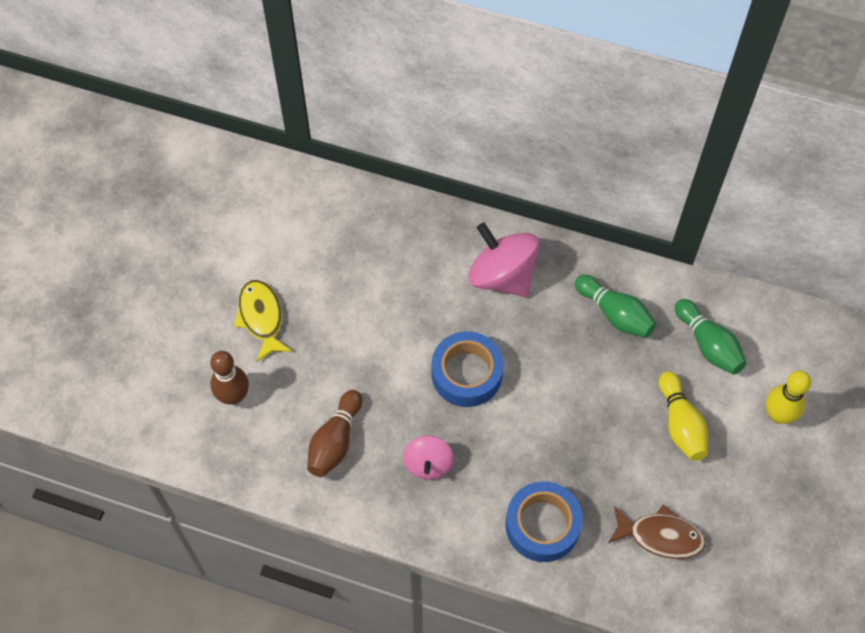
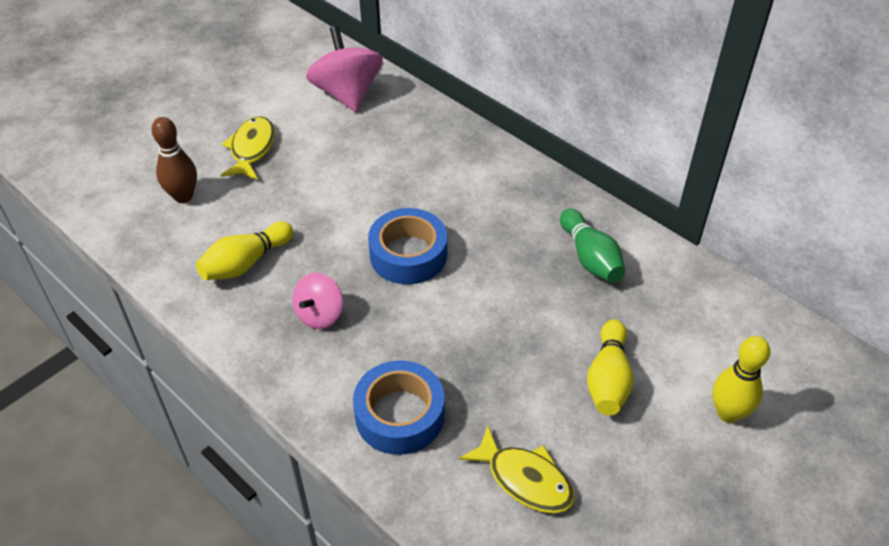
camera: 25 degrees right, 15 degrees down
brown bowling pin [307,390,362,477] -> yellow bowling pin [196,222,294,280]
pink spinning top [468,223,540,297] -> pink spinning top moved to [306,26,383,112]
brown fish [608,504,706,559] -> yellow fish [459,425,575,513]
green bowling pin [675,299,747,375] -> none

